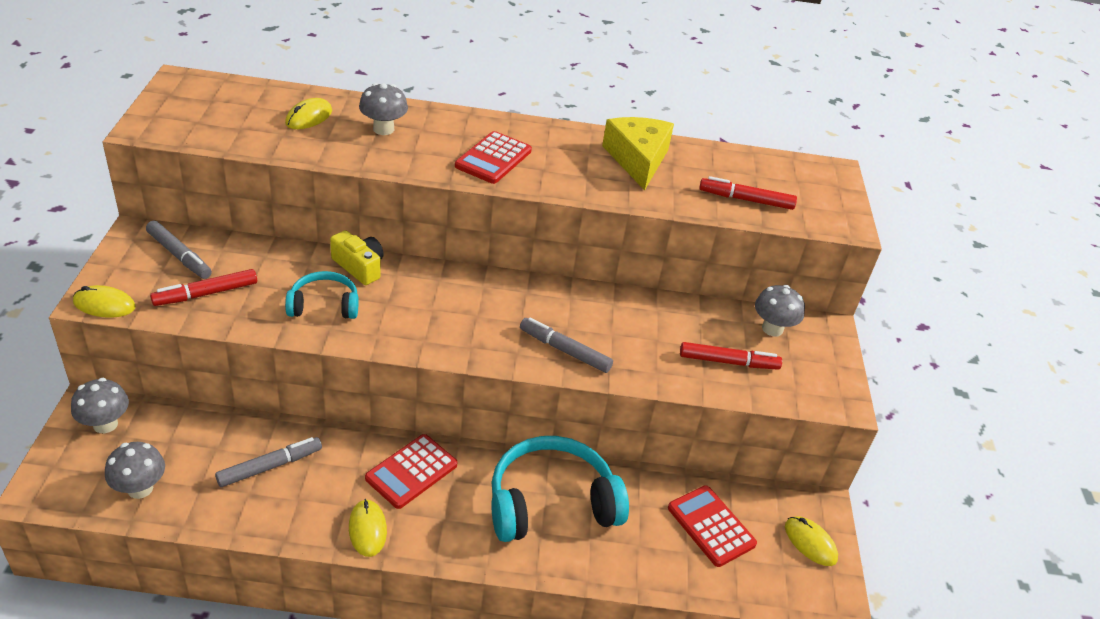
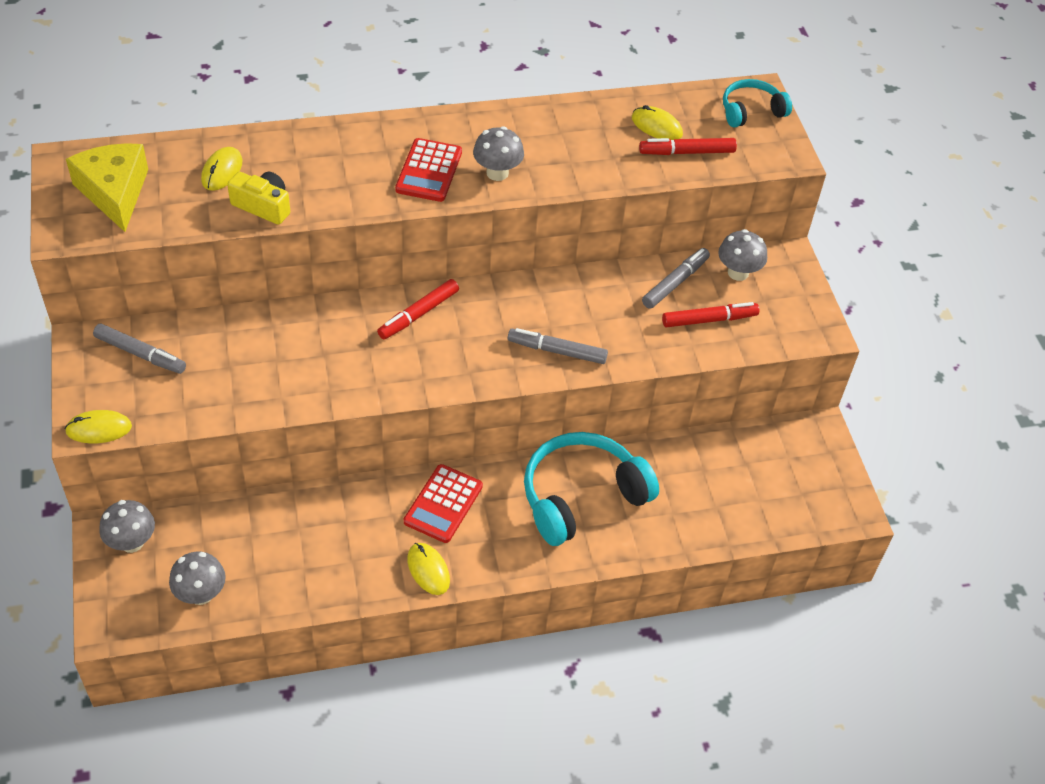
camera: 15 degrees left, 10 degrees up
red marker [150,269,257,306] -> red marker moved to [377,279,459,339]
grey marker [215,437,322,487] -> grey marker moved to [642,248,710,309]
turquoise headphones [285,271,358,319] -> turquoise headphones moved to [723,79,792,127]
yellow camera [330,230,384,285] -> yellow camera moved to [227,172,290,225]
grey mushroom [359,83,408,135] -> grey mushroom moved to [473,126,524,181]
yellow cheese [602,117,674,191] -> yellow cheese moved to [66,143,148,232]
red calculator [668,485,757,567] -> none
yellow mouse [785,516,838,566] -> yellow mouse moved to [632,105,683,140]

